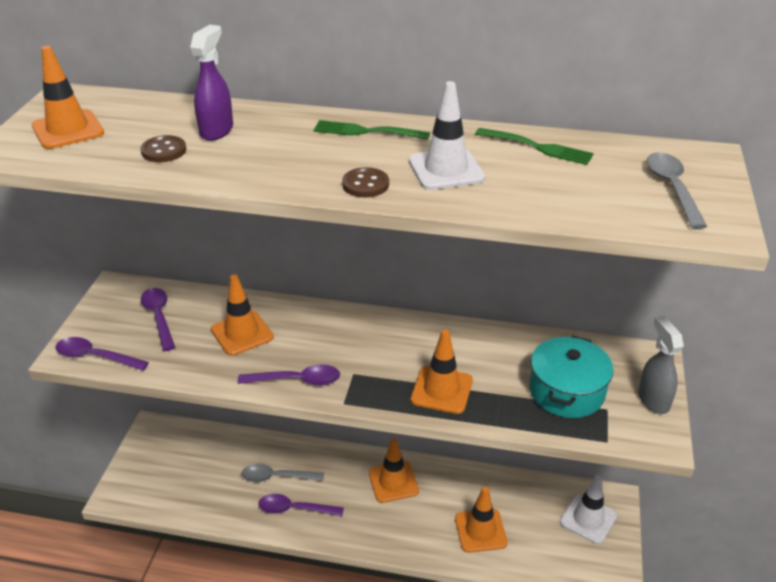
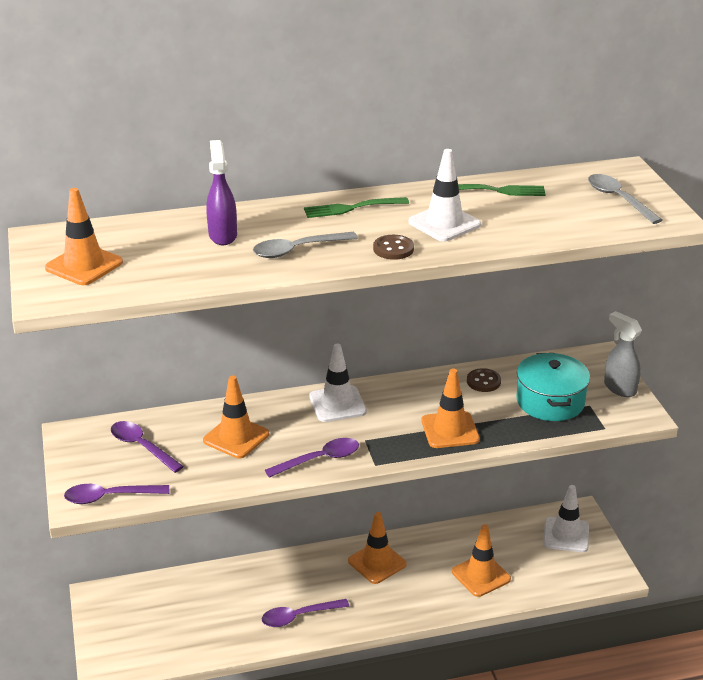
camera: 25 degrees left, 5 degrees down
brown button [140,135,186,162] -> brown button moved to [467,368,501,392]
grey spoon [241,463,324,482] -> grey spoon moved to [253,232,358,258]
none -> white traffic cone [309,343,367,422]

